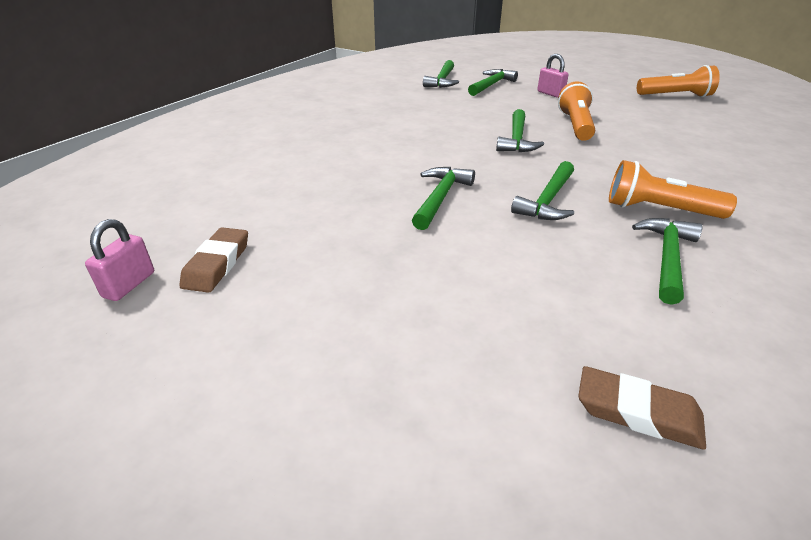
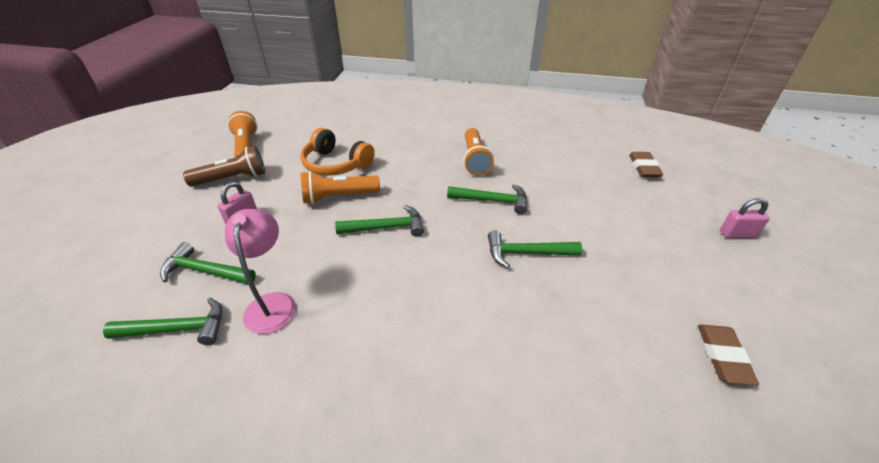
camera: 110 degrees left, 5 degrees up
pink padlock [85,219,154,301] -> pink padlock moved to [720,198,770,238]
brown eraser [179,227,248,293] -> brown eraser turned 75 degrees counterclockwise [698,324,759,386]
green hammer [632,218,702,305] -> none
none -> brown flashlight [183,146,265,187]
none -> pink lamp [225,209,296,334]
none -> orange headphones [301,128,375,176]

